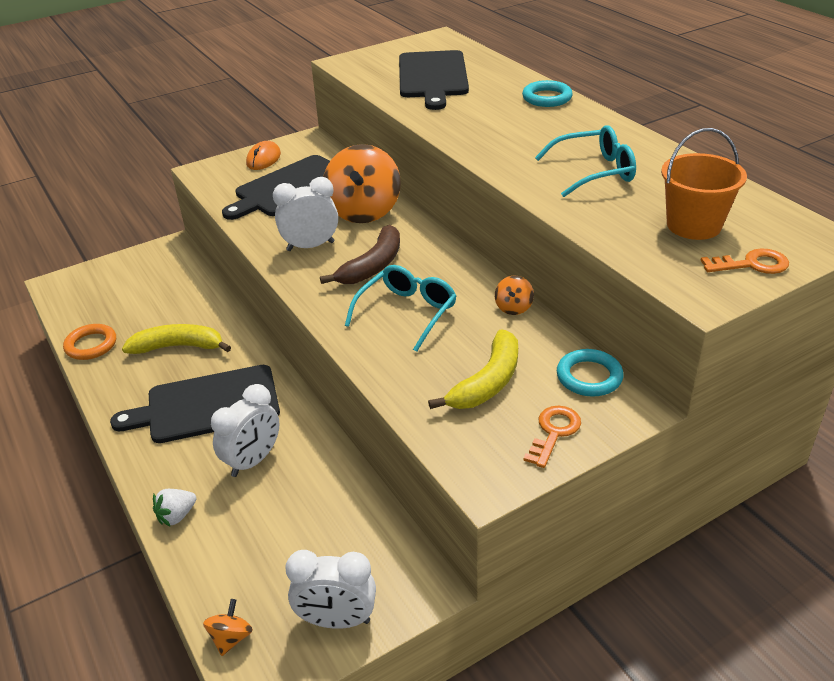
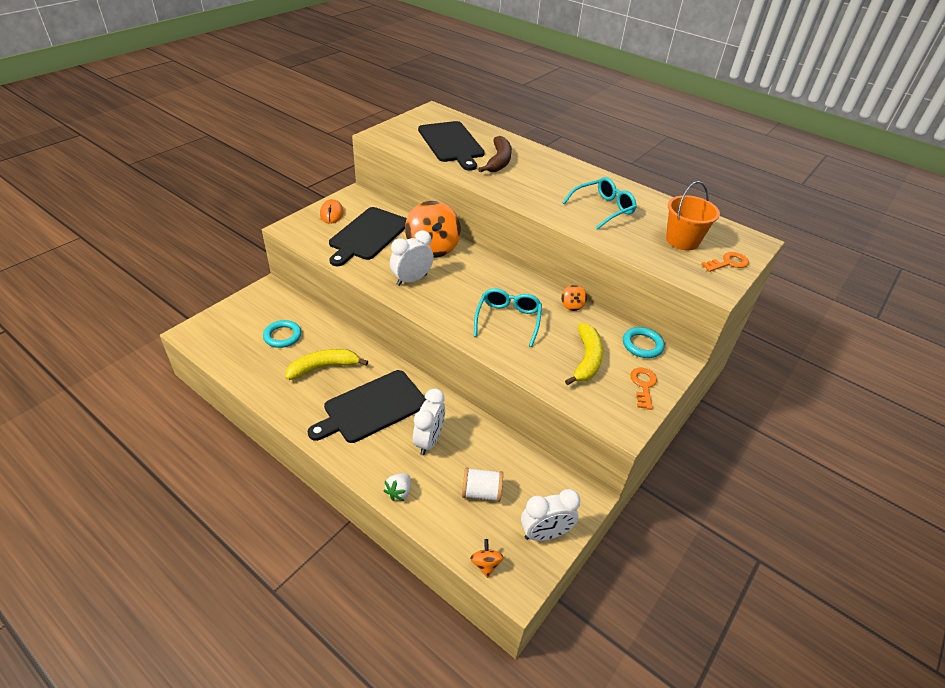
camera: 25 degrees left, 5 degrees up
orange ring [63,324,116,360] -> none
brown banana [320,225,400,284] -> brown banana moved to [478,136,512,172]
turquoise ring [522,80,573,107] -> turquoise ring moved to [263,320,301,348]
none -> white spool [462,467,503,502]

